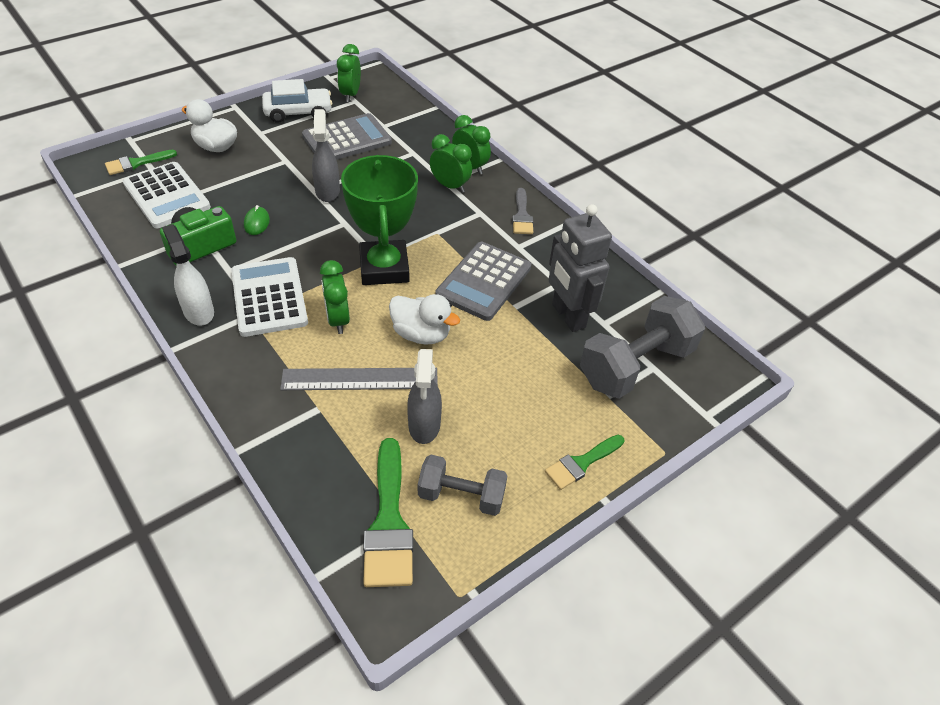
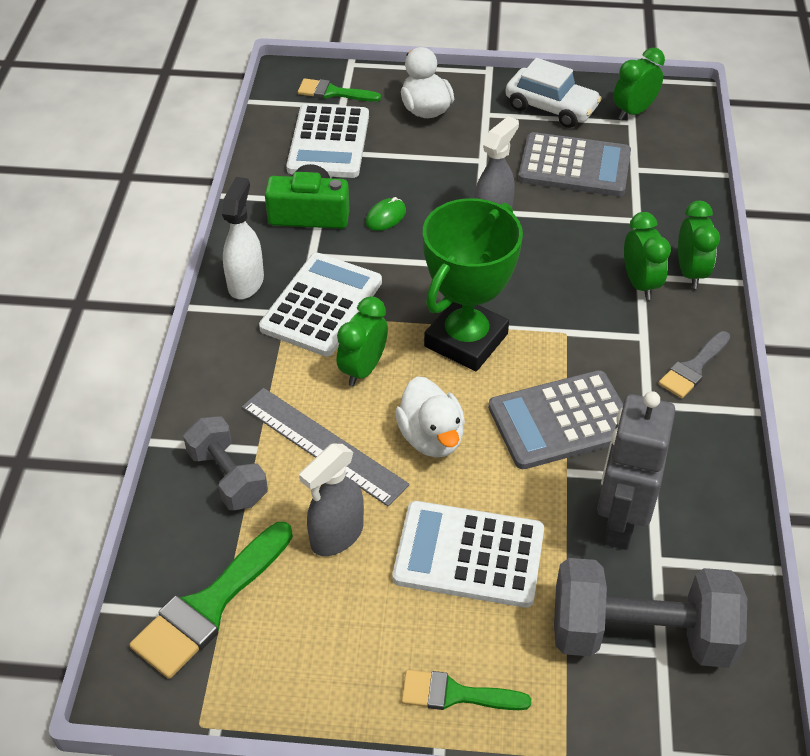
camera: 45 degrees right, 0 degrees up
grey dumbbell [418,455,508,516] -> grey dumbbell moved to [183,416,268,510]
none -> white calculator [393,501,544,608]

